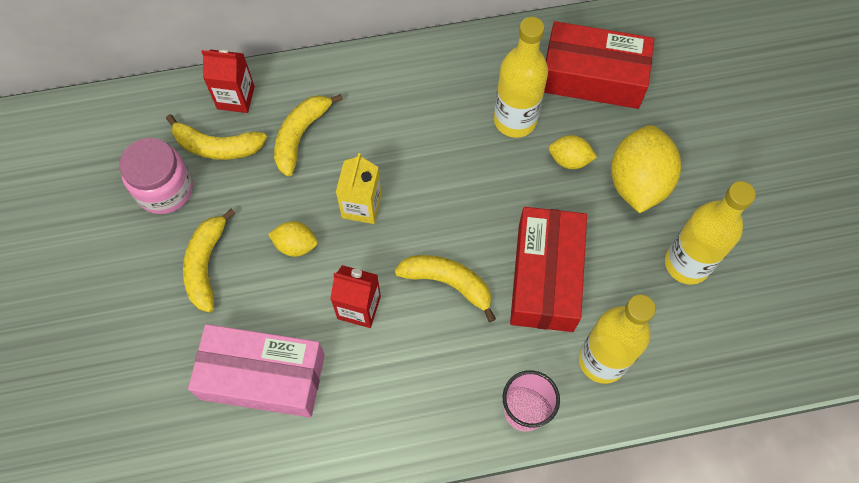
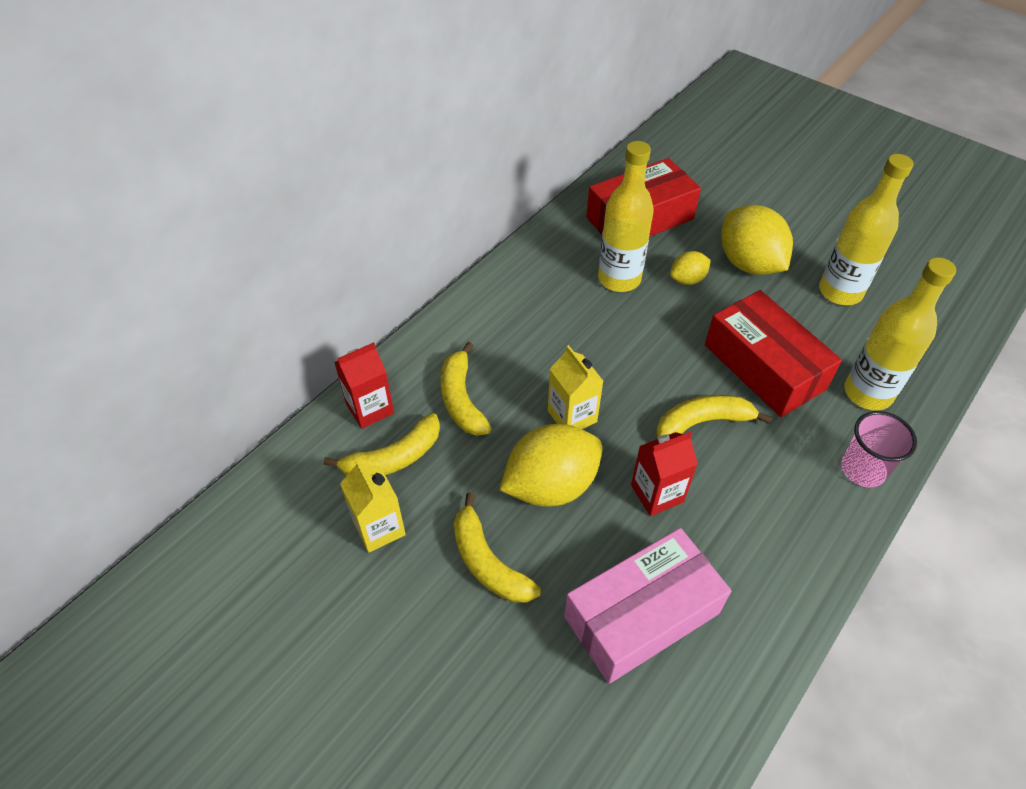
camera: 40 degrees left, 15 degrees down
pink jar [119,138,193,214] -> yellow carton [340,459,406,553]
yellow lemon [268,221,318,257] -> yellow lemon [500,424,603,507], size x1.96

